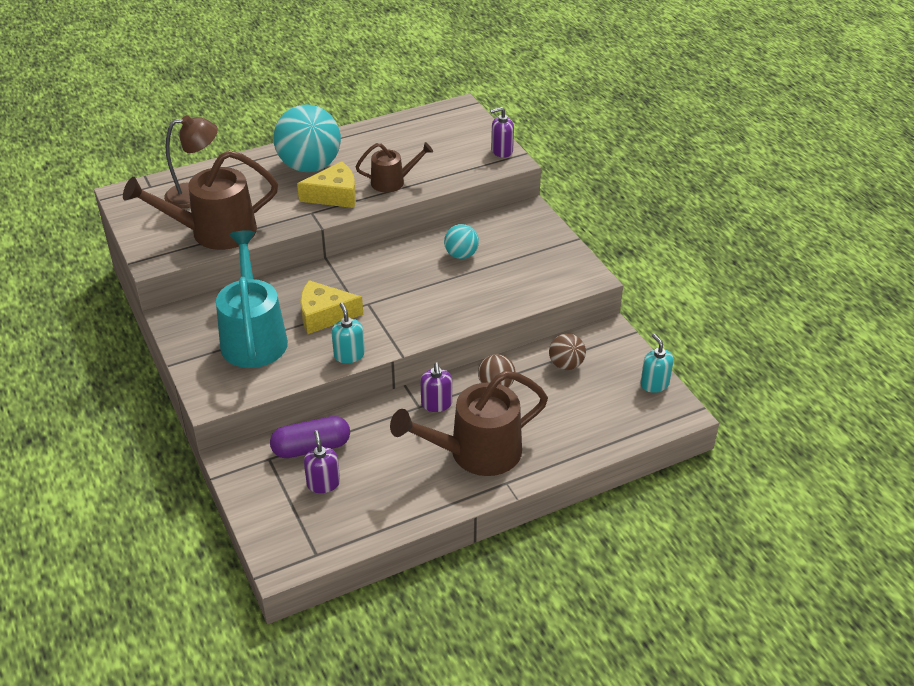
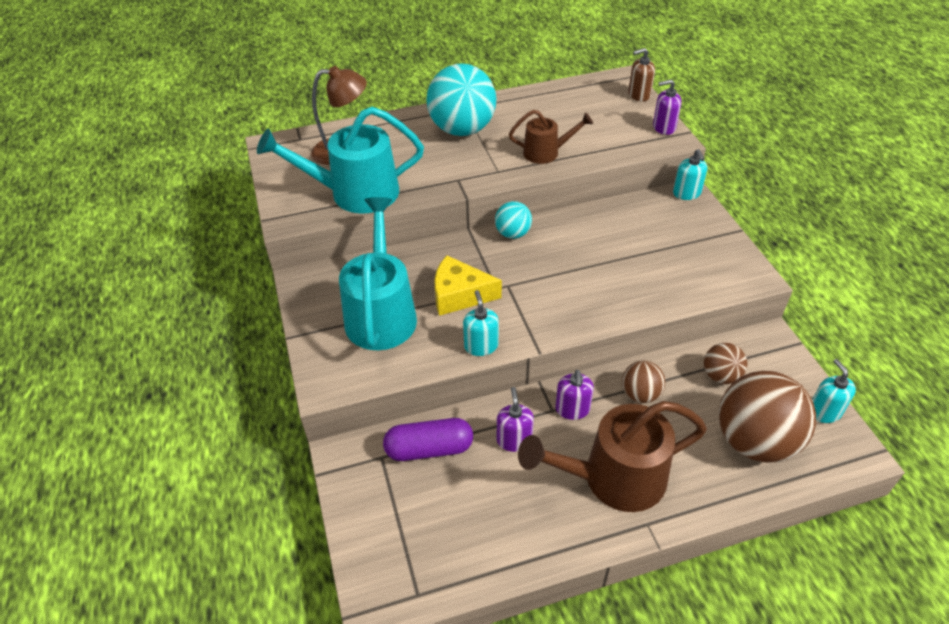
camera: 10 degrees right, 5 degrees up
brown watering can [123,150,278,250] -> turquoise watering can [257,107,424,214]
yellow cheese [297,161,356,208] -> none
purple soap dispenser [304,430,340,493] -> purple soap dispenser moved to [497,387,534,452]
turquoise ball [444,224,479,259] -> turquoise ball moved to [495,201,532,239]
none -> brown soap dispenser [628,48,655,101]
none -> turquoise soap dispenser [673,149,707,200]
none -> brown ball [719,371,816,463]

